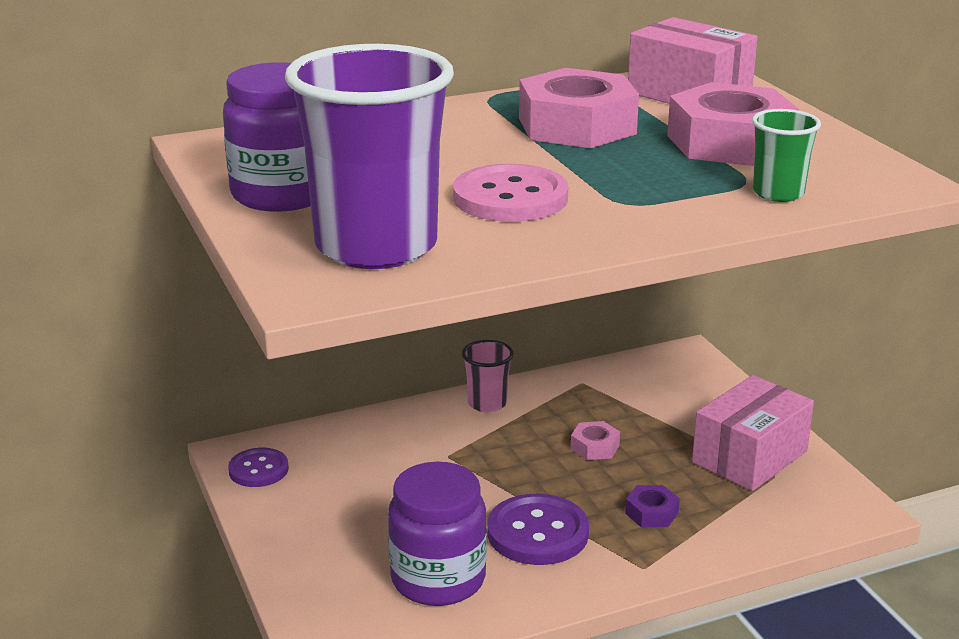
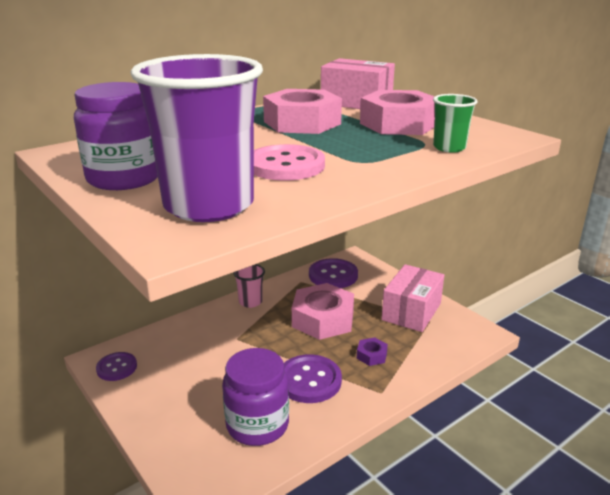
camera: 15 degrees left, 0 degrees up
pink nut [571,421,620,460] -> pink nut [292,283,354,340], size x2.25
none -> purple button [309,258,358,288]

